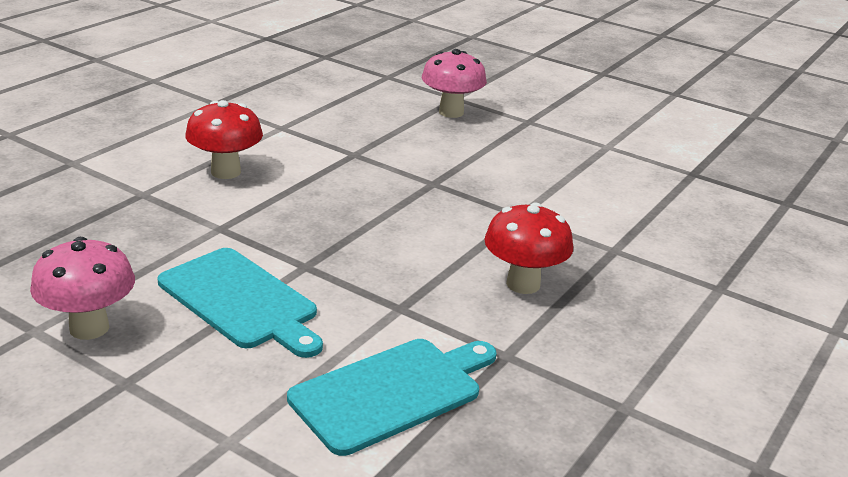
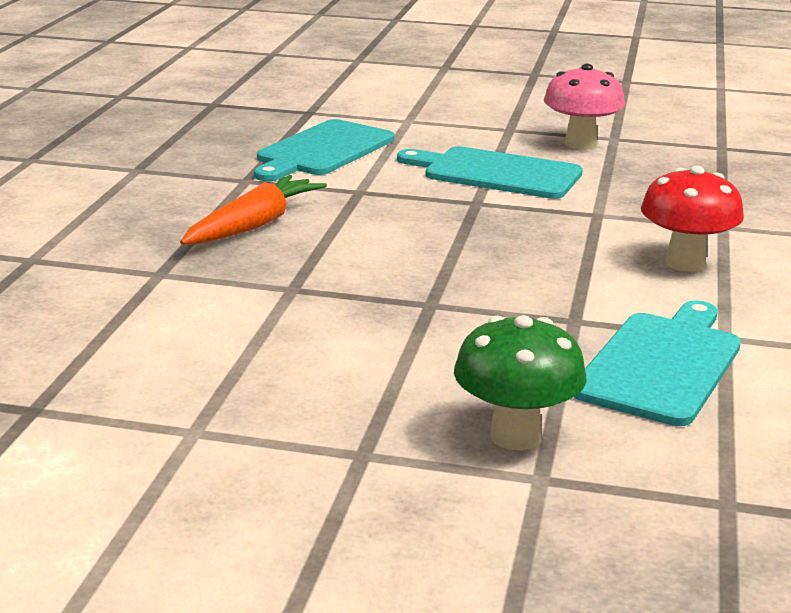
camera: 160 degrees right, 5 degrees down
pink mushroom [422,49,487,118] -> green mushroom [454,315,587,450]
red mushroom [484,202,573,294] -> orange carrot [180,175,327,245]
none -> turquoise cutting board [574,300,741,426]

